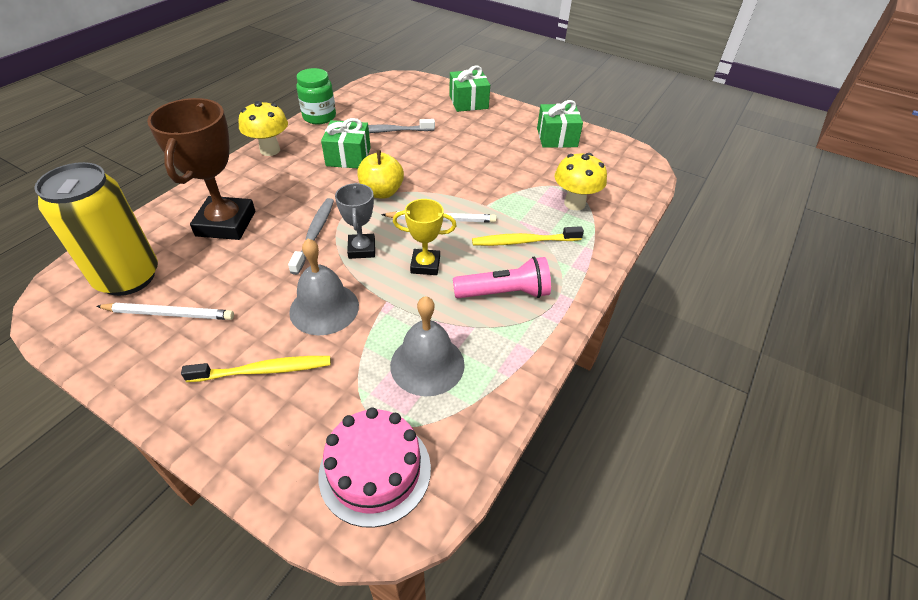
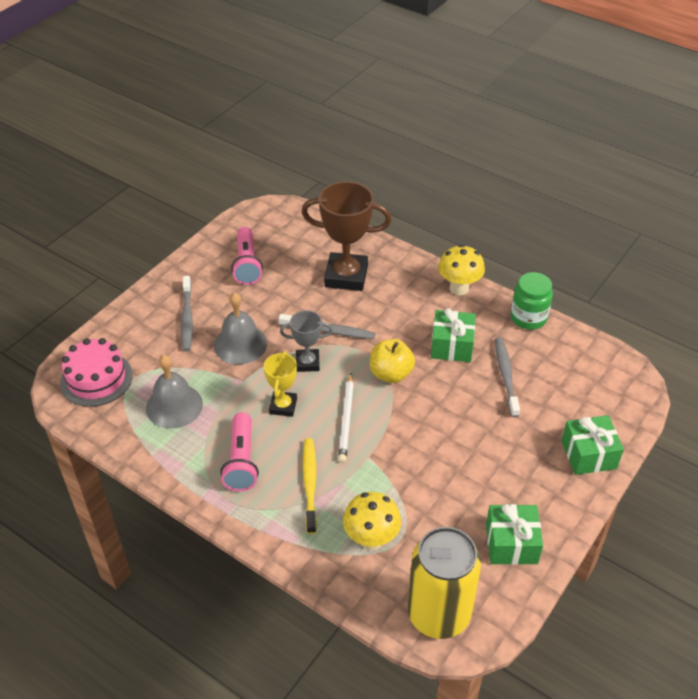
camera: 95 degrees right, 0 degrees up
yellow can [34,162,158,296] -> yellow can moved to [407,527,481,639]
white pencil [96,303,234,320] -> pink flashlight [231,227,263,285]
yellow toothbrush [181,356,331,382] -> grey toothbrush [181,276,193,351]

